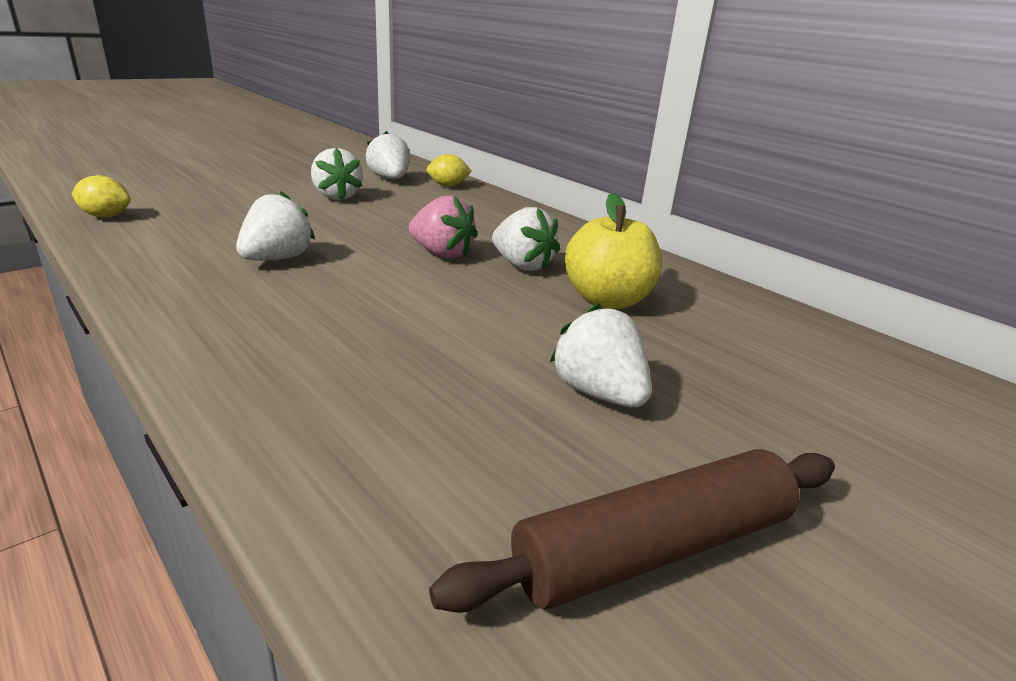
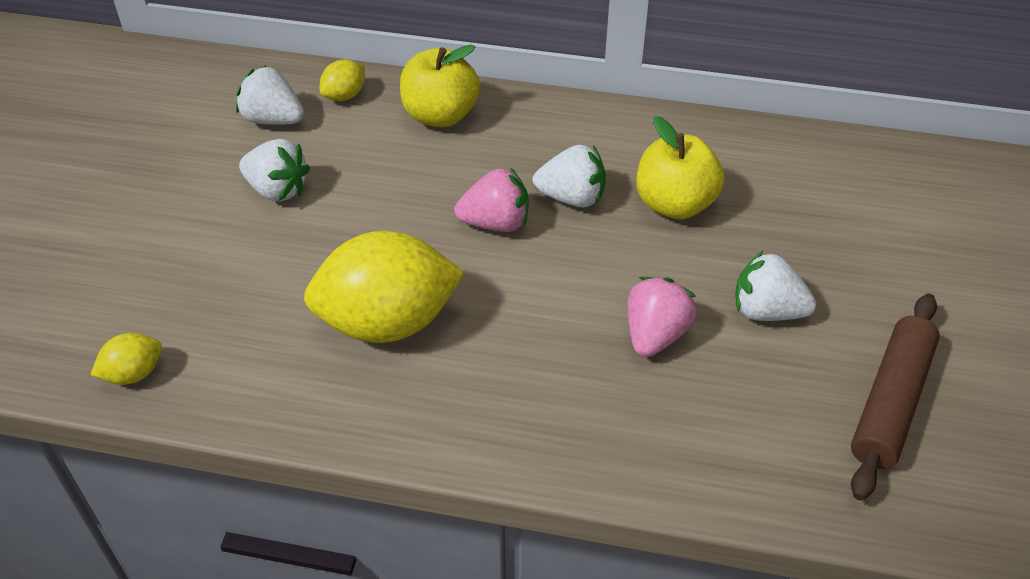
camera: 35 degrees left, 20 degrees up
white strawberry [236,191,315,261] -> yellow lemon [304,231,465,343]
none -> yellow apple [400,44,480,127]
none -> pink strawberry [627,277,696,357]

